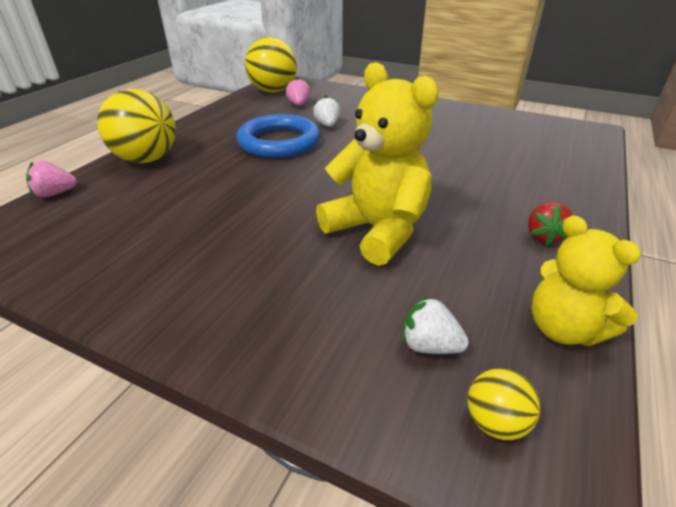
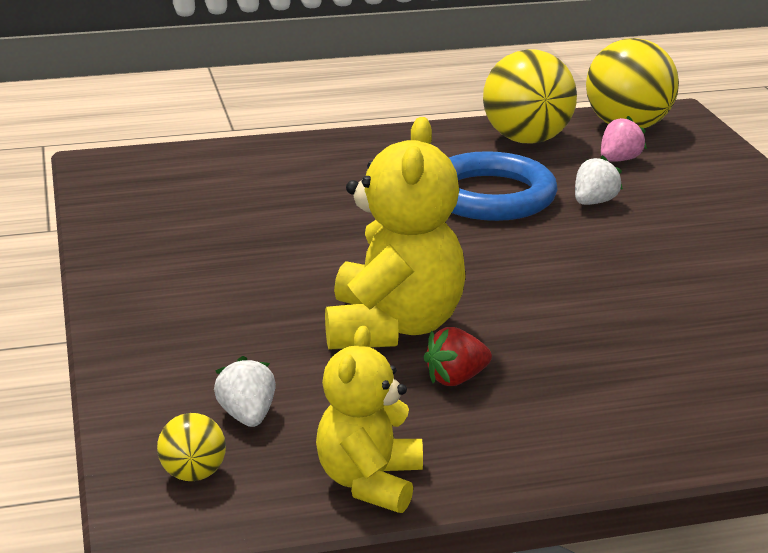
camera: 50 degrees right, 10 degrees down
pink strawberry [26,161,77,197] -> none
yellow ball [97,89,176,163] -> yellow ball moved to [483,49,577,143]
red strawberry [528,202,573,246] -> red strawberry moved to [423,327,492,386]

